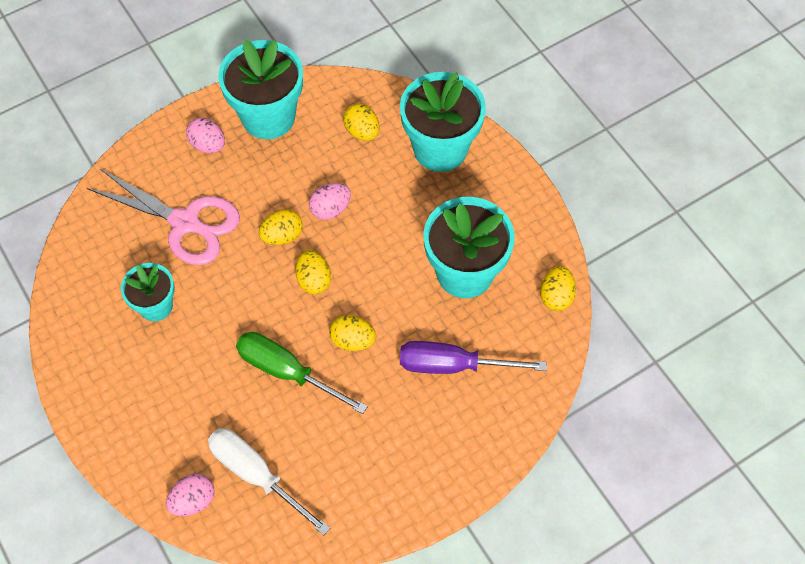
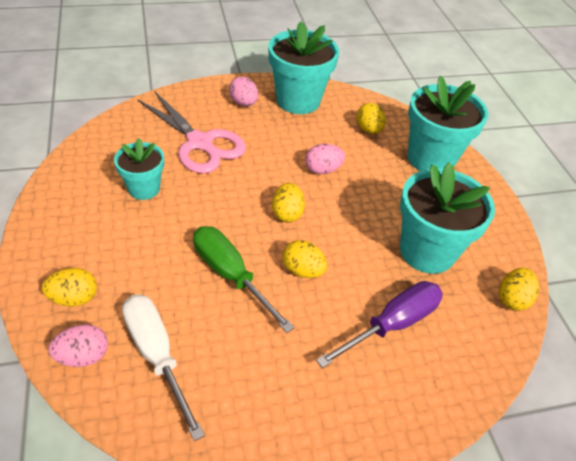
camera: 15 degrees right, 15 degrees down
yellow egg [259,209,302,245] -> yellow egg moved to [42,268,97,306]
purple screwdriver [400,341,547,374] -> purple screwdriver turned 120 degrees clockwise [316,281,443,368]

